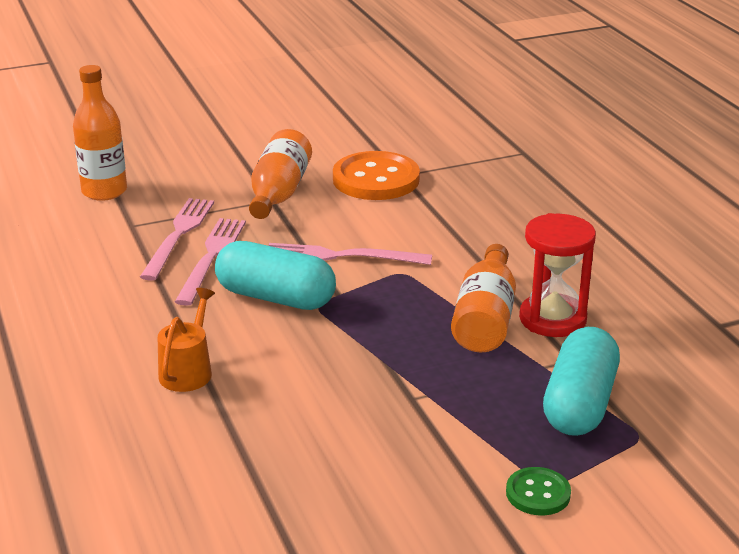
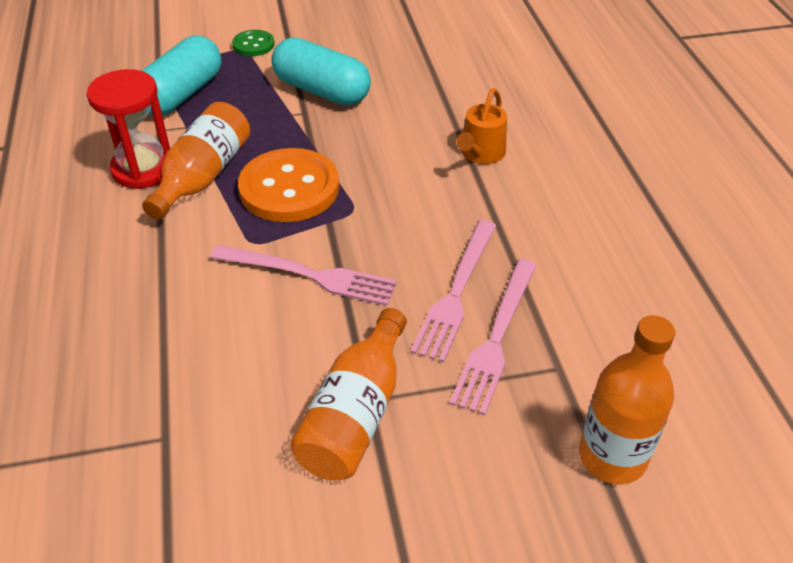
camera: 170 degrees left, 15 degrees up
turquoise capsule [215,241,336,310] -> turquoise capsule moved to [272,38,371,105]
orange button [333,151,420,200] -> orange button moved to [238,148,339,222]

